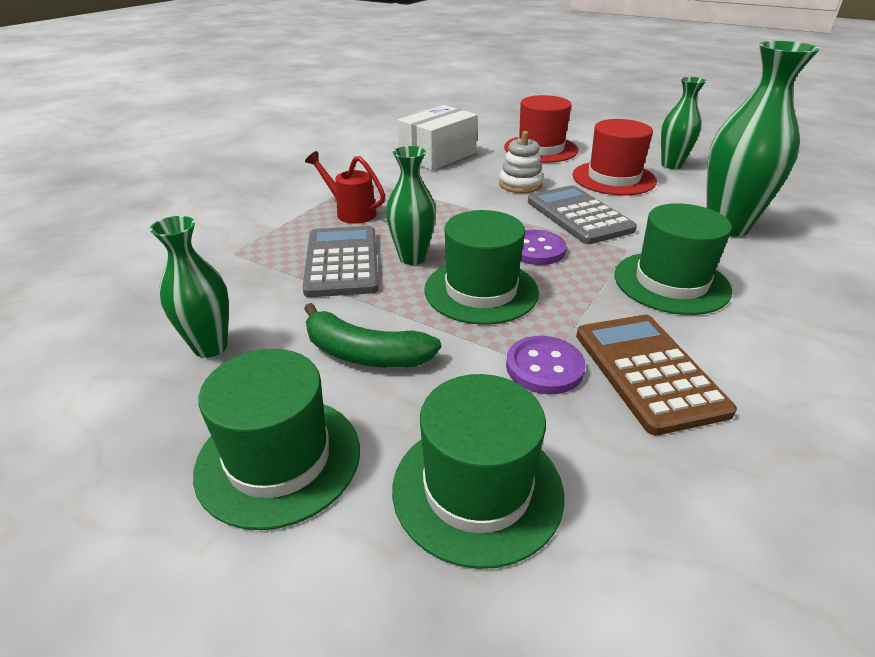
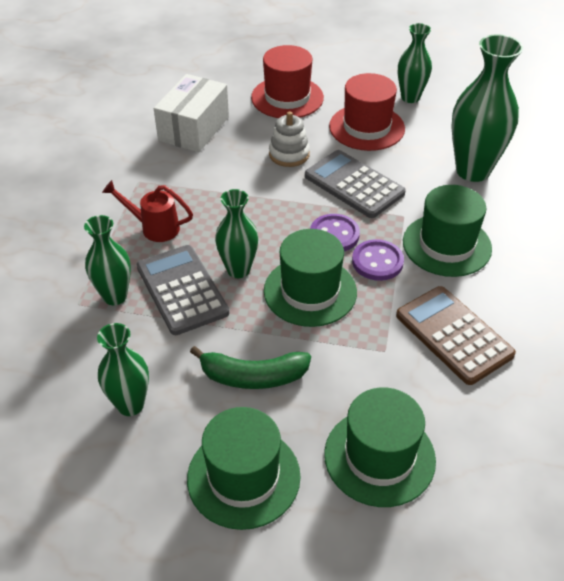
camera: 20 degrees left, 10 degrees up
purple button [506,336,586,394] -> purple button moved to [352,239,404,281]
none -> green vase [84,215,131,305]

